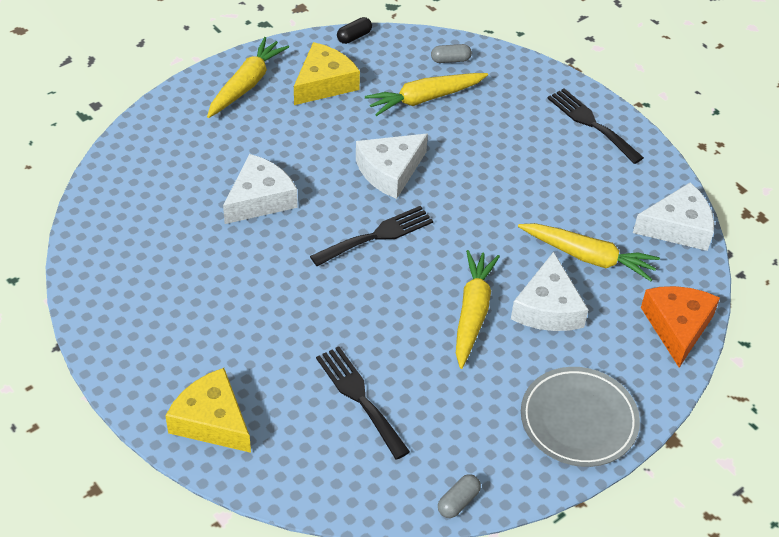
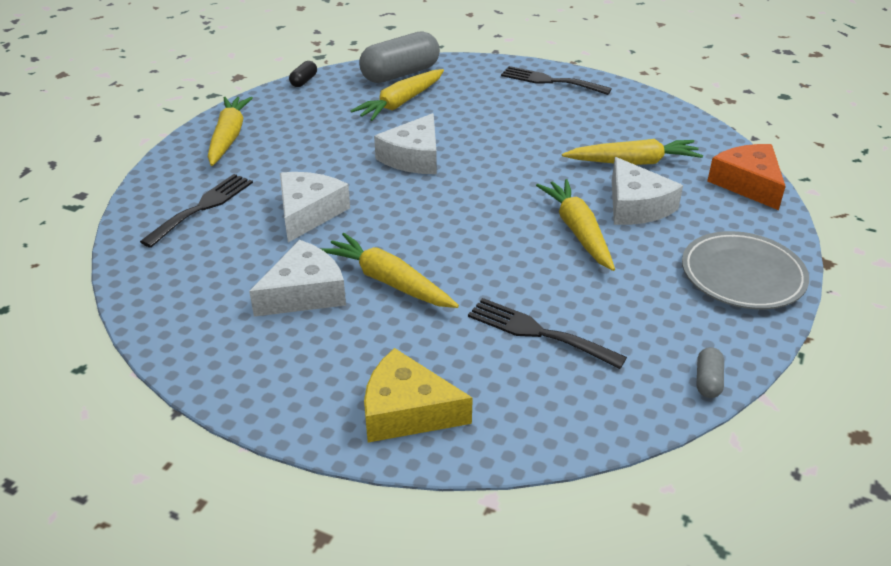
camera: 25 degrees left, 10 degrees down
yellow cheese [294,42,360,105] -> none
black fork [310,206,433,266] -> black fork moved to [140,174,253,248]
grey capsule [431,44,472,63] -> grey capsule [359,31,440,83], size x2.27
white cheese [633,182,714,251] -> white cheese moved to [249,240,346,317]
none -> yellow carrot [321,233,459,308]

